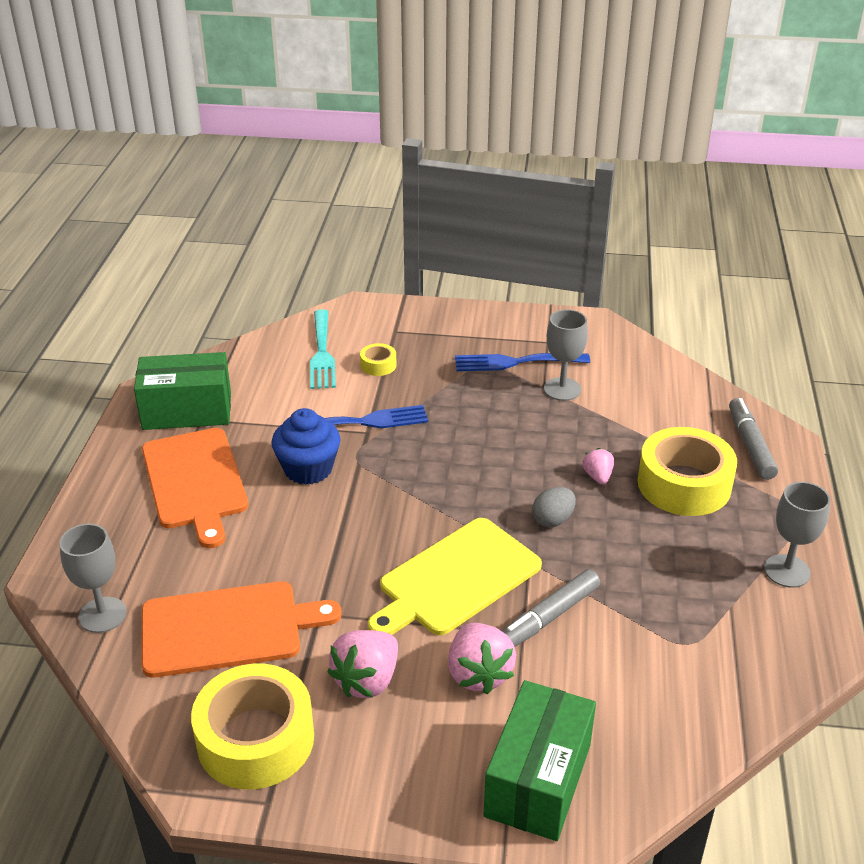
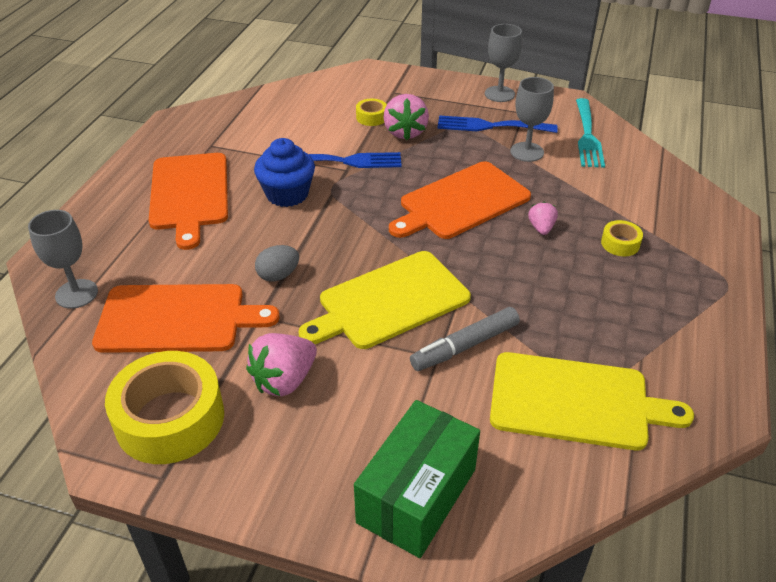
camera: 10 degrees right, 5 degrees up
green box [134,352,231,430] -> none
turquoise fork [310,309,336,389] -> turquoise fork moved to [576,98,605,168]
pink strawberry [448,623,516,694] -> pink strawberry moved to [384,94,429,140]
grey egg [532,487,576,527] -> grey egg moved to [255,245,299,282]
yellow tape [638,427,737,516] -> yellow tape [601,220,643,256], size x0.44
grey marker [729,398,778,480] -> none
grey goblet [764,482,830,588] -> grey goblet moved to [485,24,522,102]
none -> orange cutting board [389,161,531,239]
none -> yellow cutting board [490,352,694,450]

